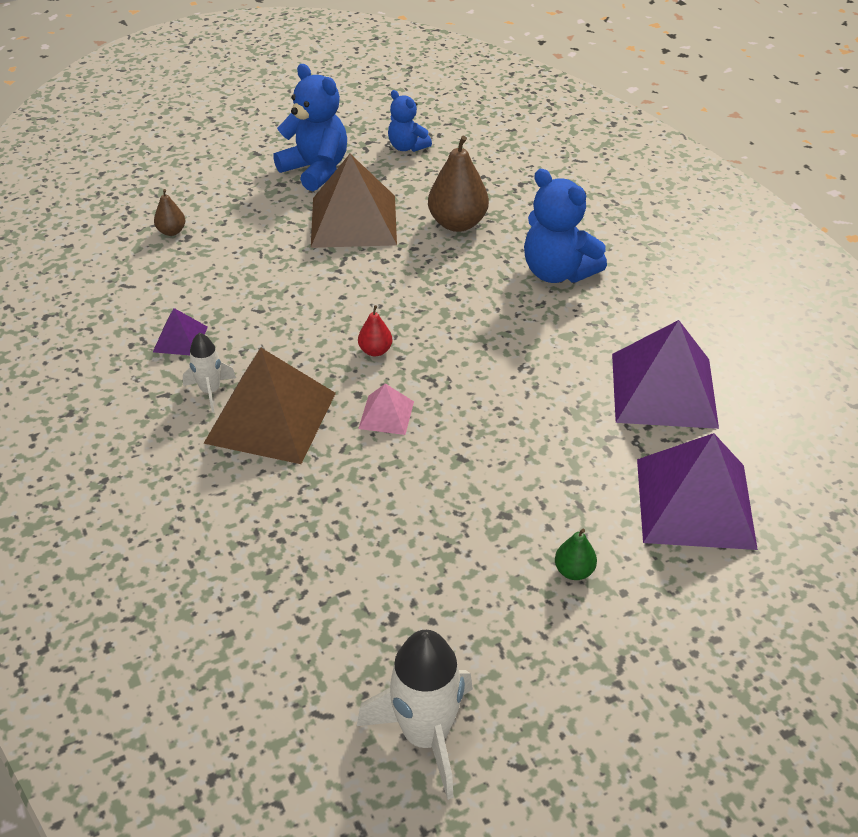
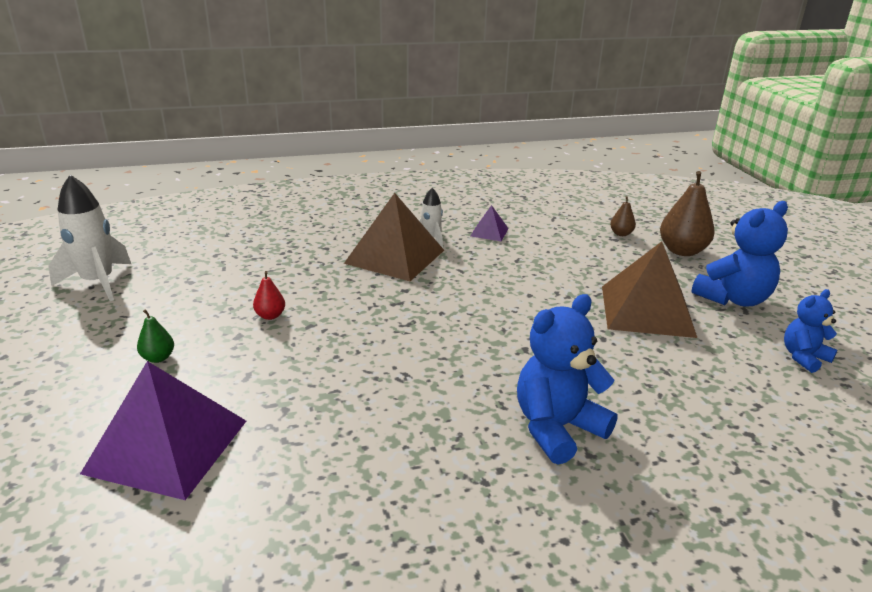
camera: 100 degrees right, 15 degrees down
red pear [358,305,392,356] -> red pear moved to [253,271,285,320]
pink pyramid [358,384,414,435] -> none
brown pear [428,136,489,232] -> brown pear moved to [660,171,715,256]
purple pyramid [612,320,719,429] -> none

